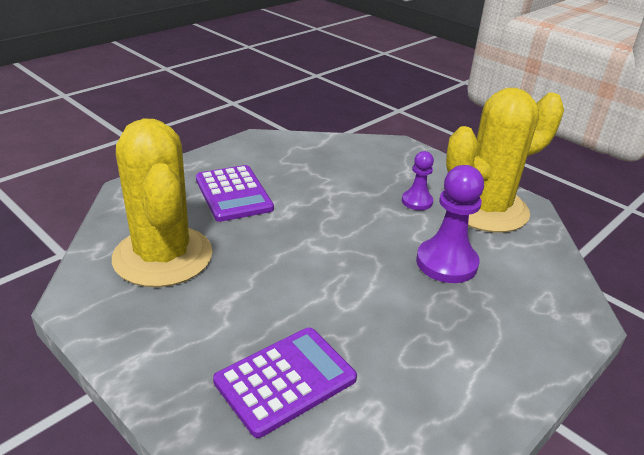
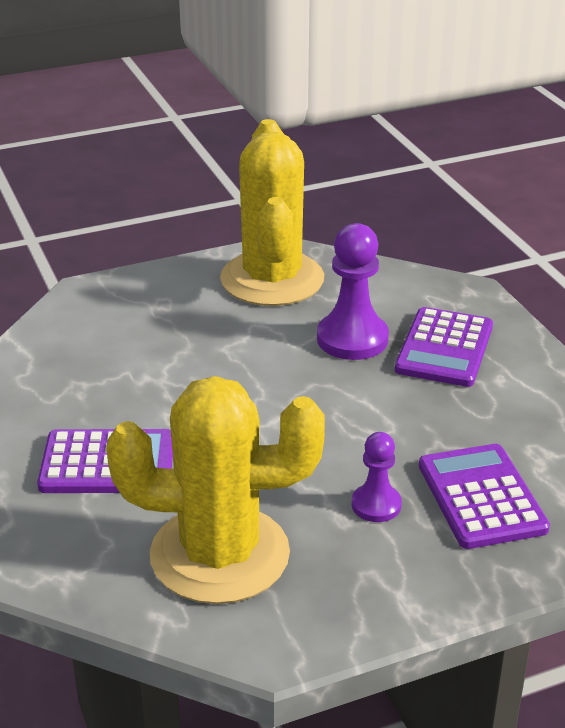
camera: 65 degrees left, 0 degrees up
purple pawn [402,151,434,210] -> purple pawn moved to [352,432,402,522]
none -> purple calculator [395,307,493,387]

